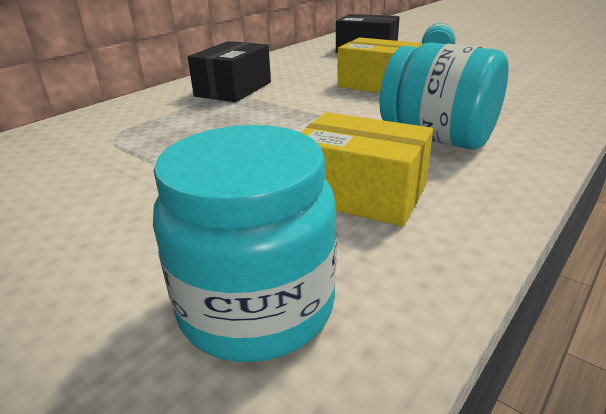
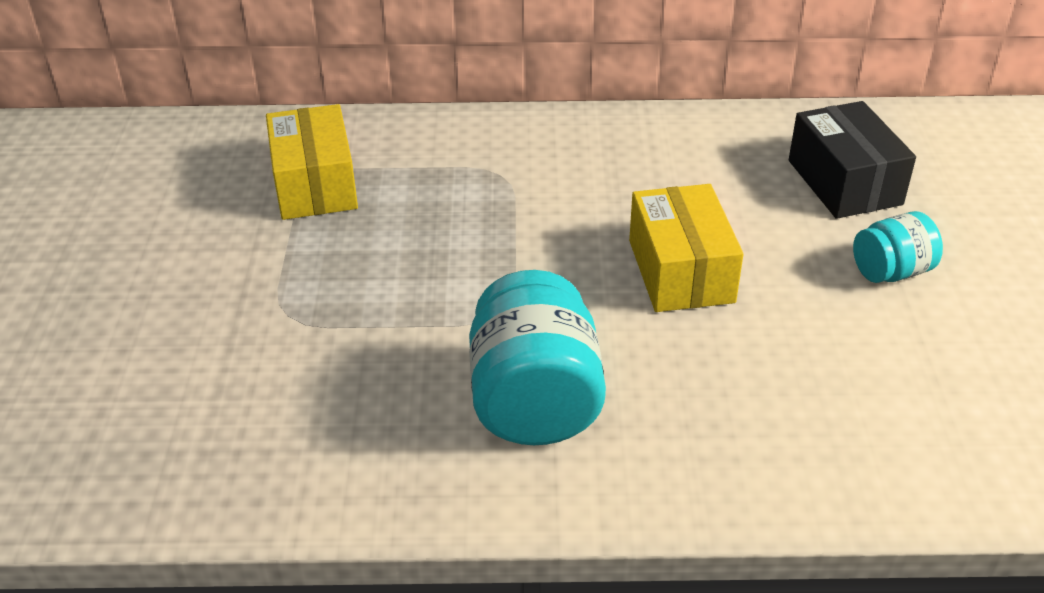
camera: 50 degrees right, 10 degrees up
turquoise jar [153,125,337,362] -> none
black box [188,41,271,102] -> none
yellow box [301,112,433,226] -> yellow box moved to [266,104,358,220]

